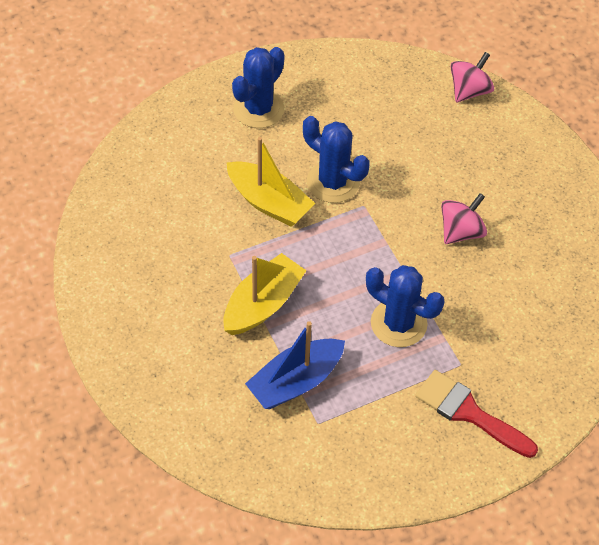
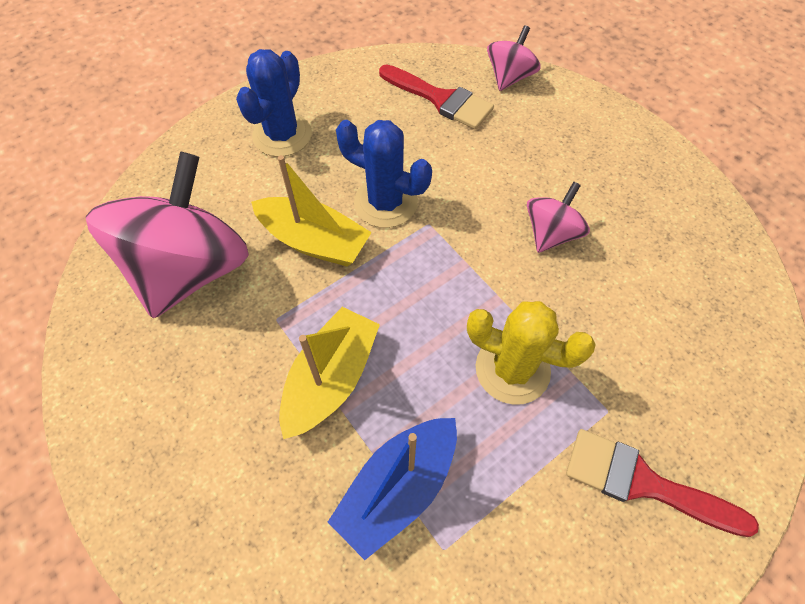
camera: 10 degrees left, 5 degrees up
blue cactus [366,265,444,347] -> yellow cactus [467,301,596,405]
none -> pink spinning top [86,152,249,318]
none -> red brush [379,64,494,129]

